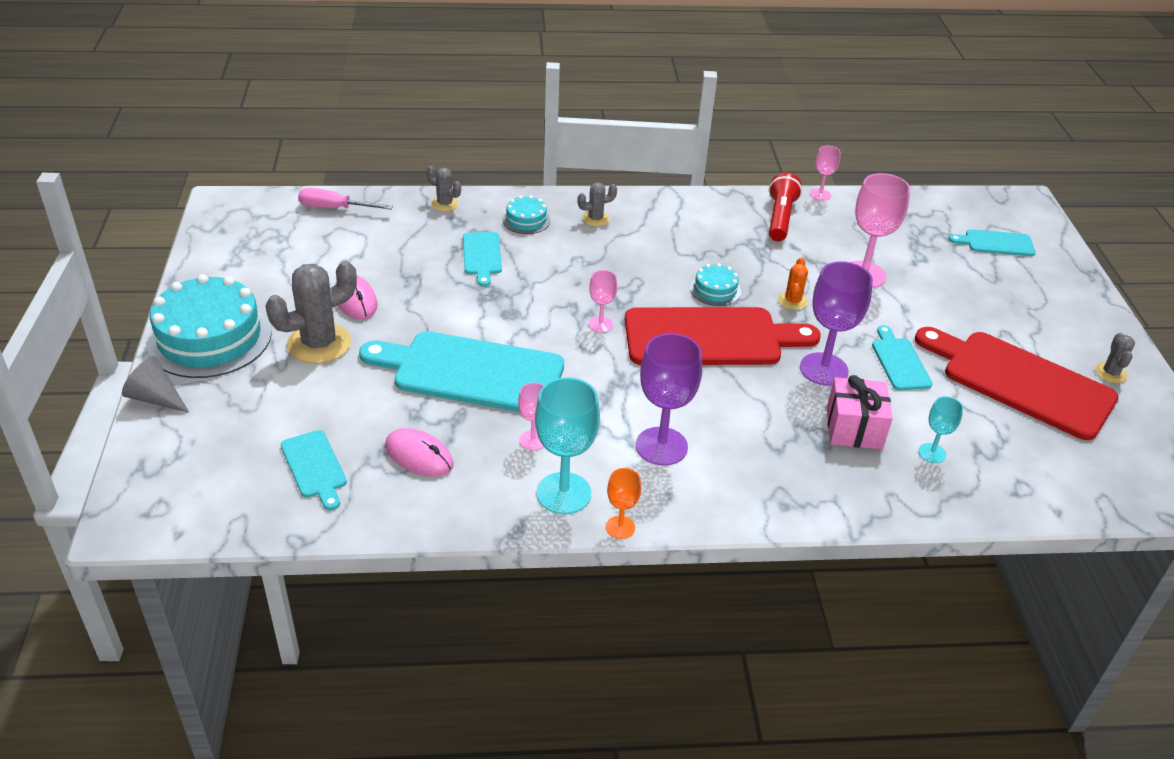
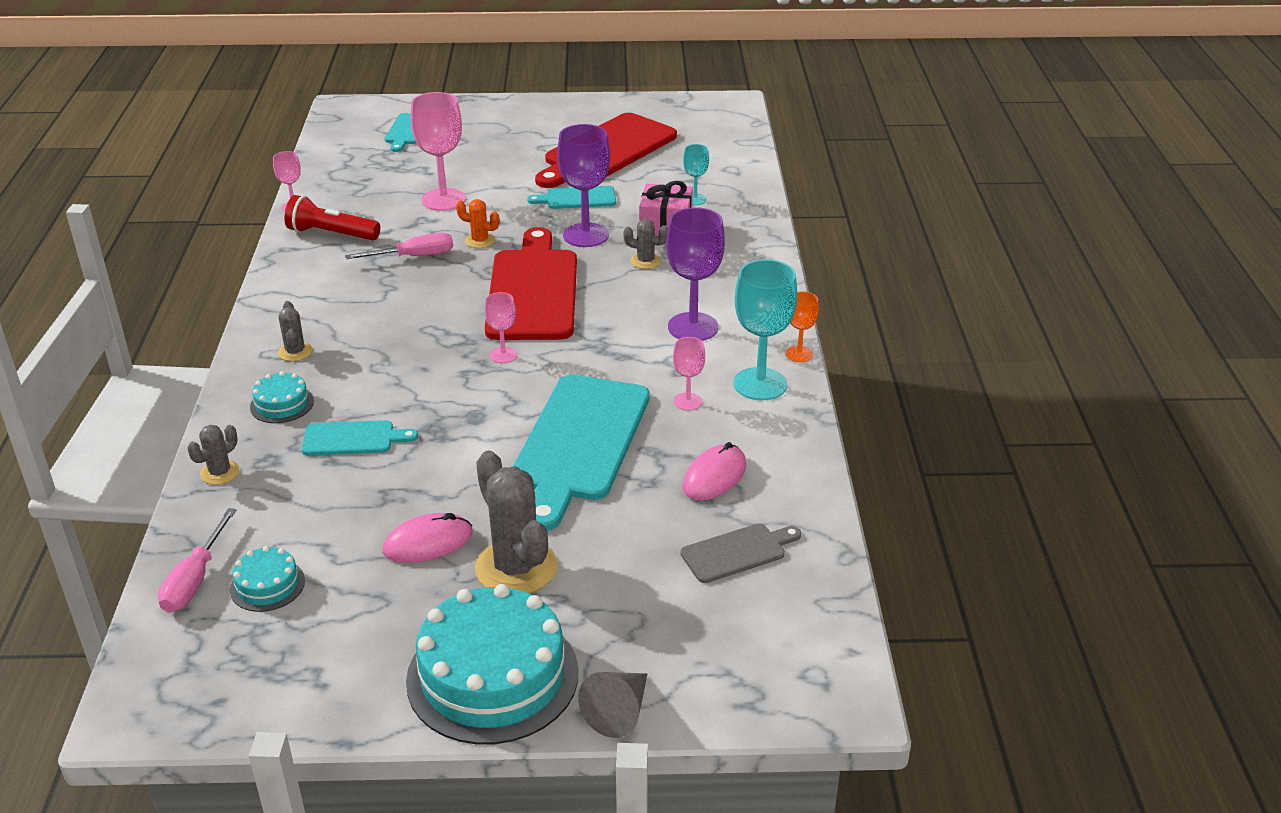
camera: 85 degrees left, 5 degrees down
turquoise cutting board [281,430,347,510] -> grey cutting board [681,524,801,583]
turquoise cake [690,263,741,306] -> turquoise cake moved to [230,546,305,612]
grey cactus [1095,333,1135,383] -> grey cactus moved to [623,219,668,269]
none -> pink screwdriver [345,232,453,259]

